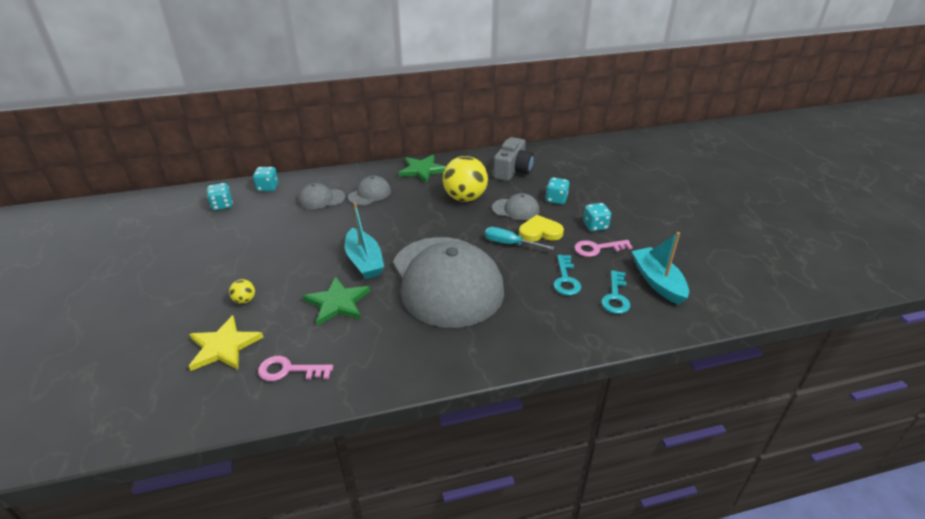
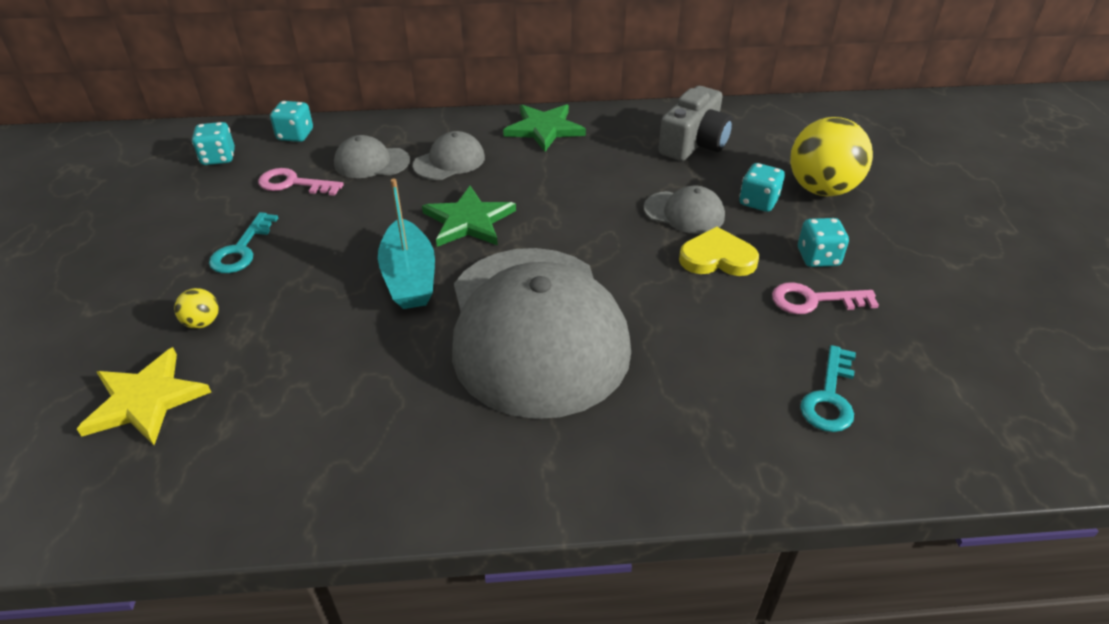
camera: 10 degrees right, 5 degrees up
pink key [258,356,333,381] -> pink key moved to [258,168,344,196]
green star [303,276,370,326] -> green star moved to [422,186,516,247]
yellow ball [443,156,488,202] -> yellow ball moved to [790,117,873,196]
turquoise screwdriver [485,227,554,250] -> none
turquoise key [553,255,581,296] -> turquoise key moved to [209,212,278,273]
turquoise boat [632,232,689,305] -> none

